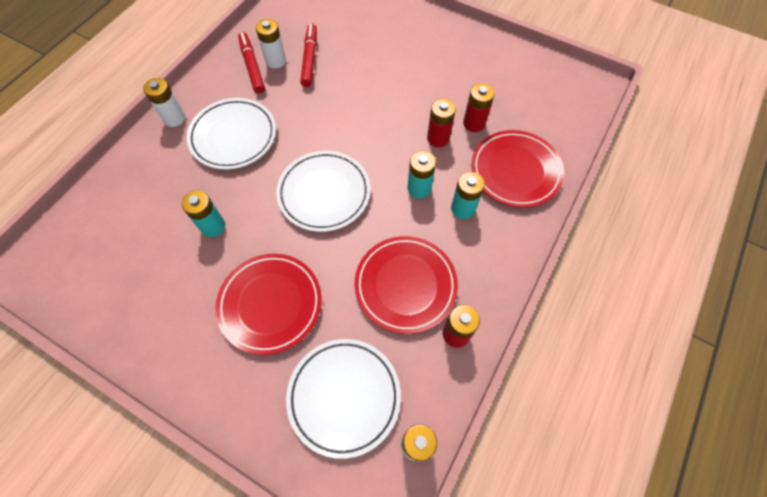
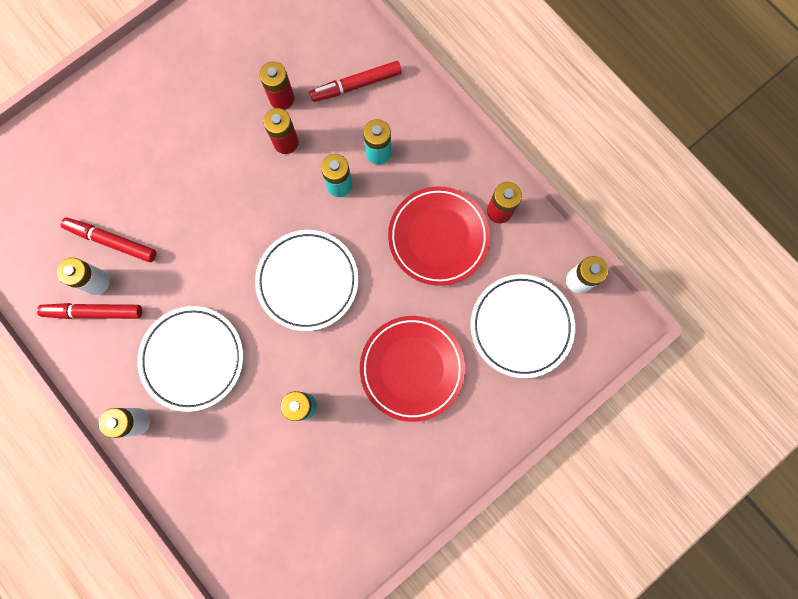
camera: 70 degrees left, 15 degrees up
red plate [472,130,564,208] -> red marker [309,61,402,102]

